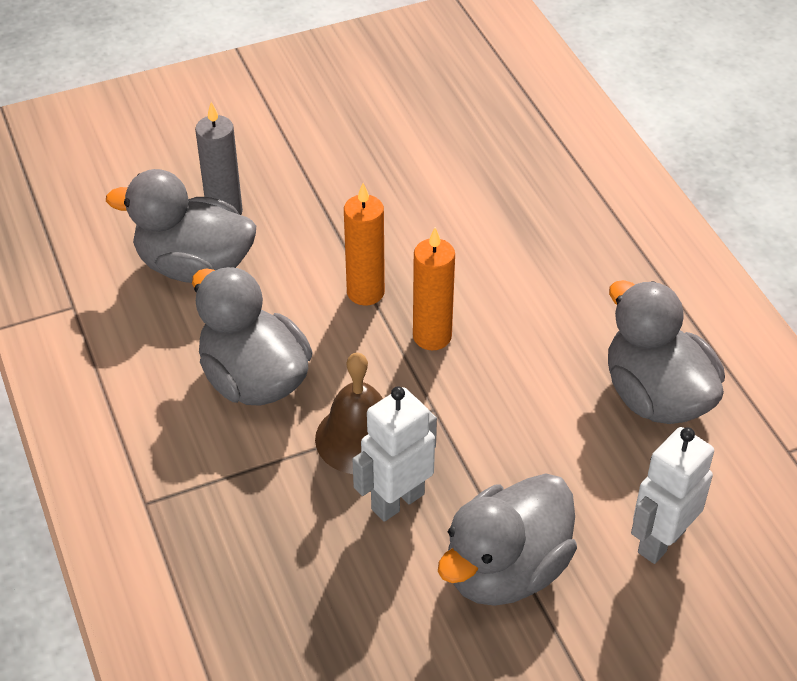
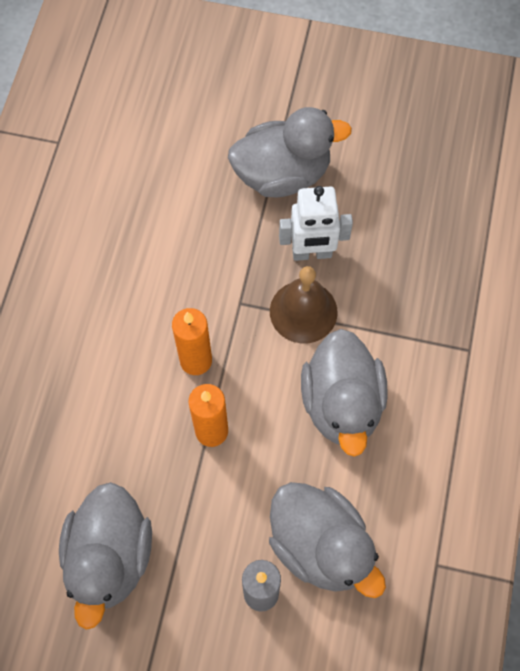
camera: 145 degrees left, 20 degrees up
grey duck [608,280,725,424] -> grey duck moved to [59,482,152,630]
white robot [631,427,714,564] -> none

